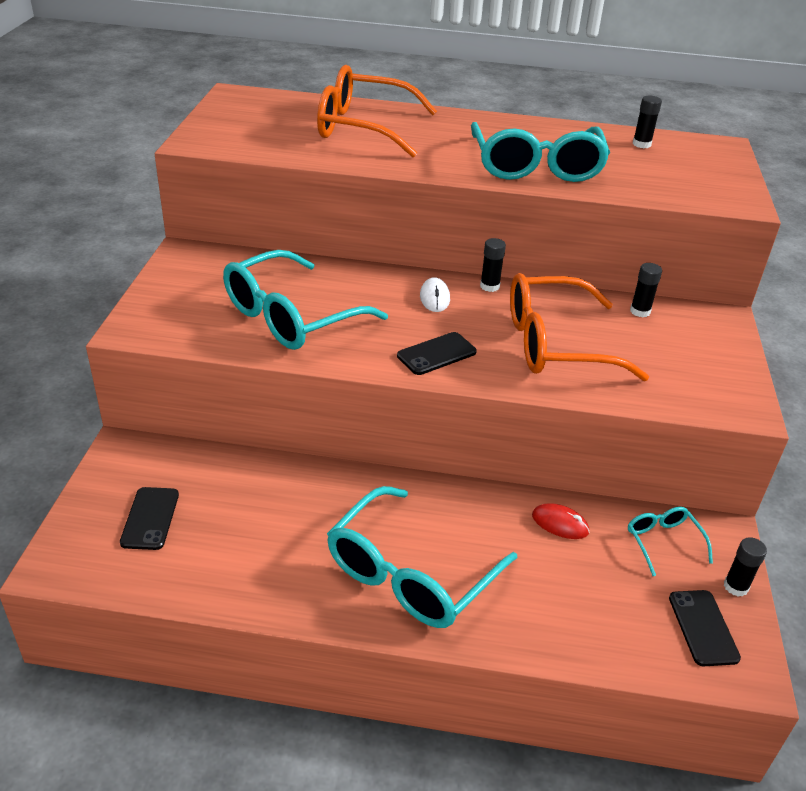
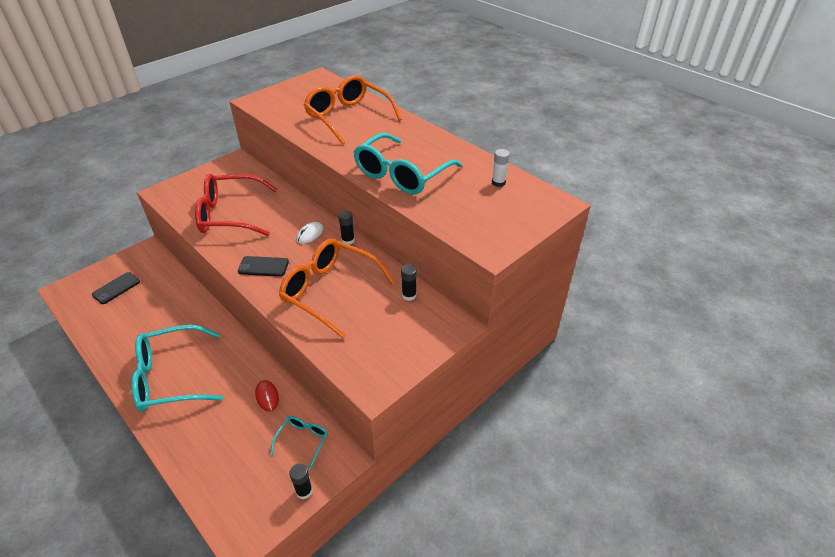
camera: 40 degrees right, 5 degrees up
turquoise glasses [223,250,388,350] -> red glasses [195,174,278,236]
black glue stick [633,96,662,148] -> white glue stick [492,149,510,187]
black phone [669,590,741,666] -> none

